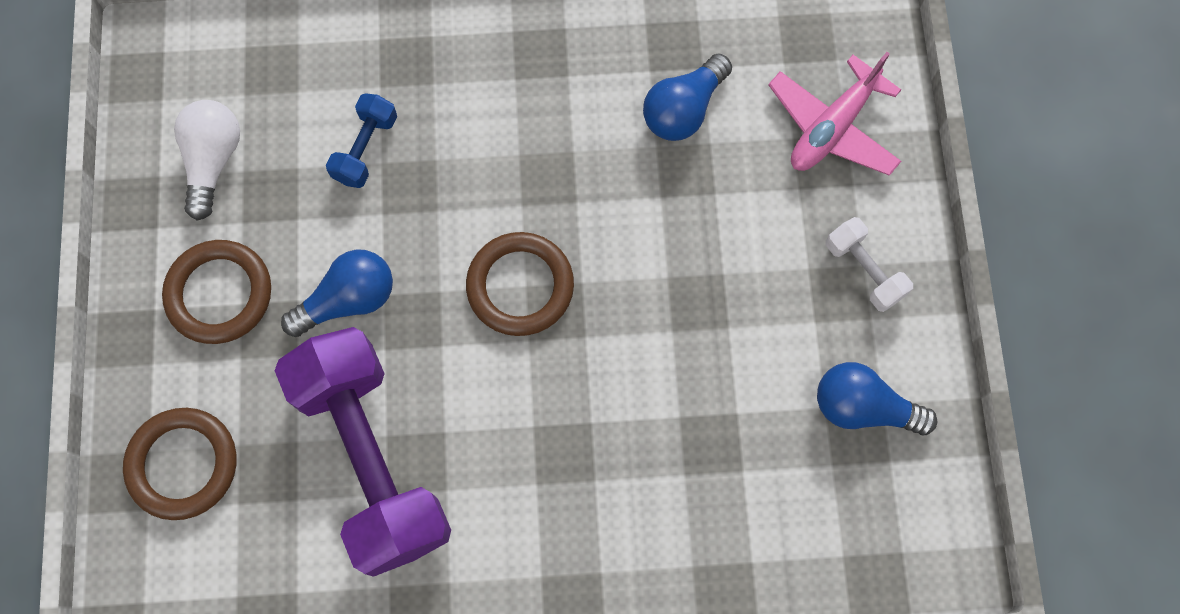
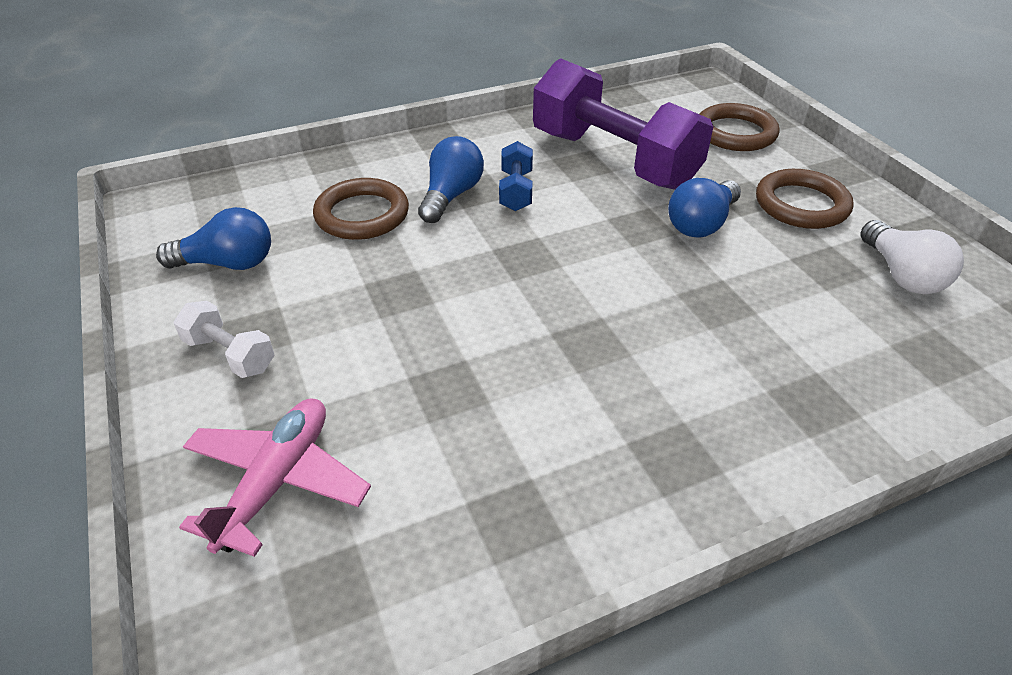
camera: 160 degrees right, 30 degrees down
blue dumbbell [326,93,397,188] -> blue dumbbell moved to [499,141,533,211]
brown ring [466,232,574,336] -> brown ring moved to [313,178,409,240]
blue light bulb [643,53,732,141] -> blue light bulb moved to [418,136,484,223]

